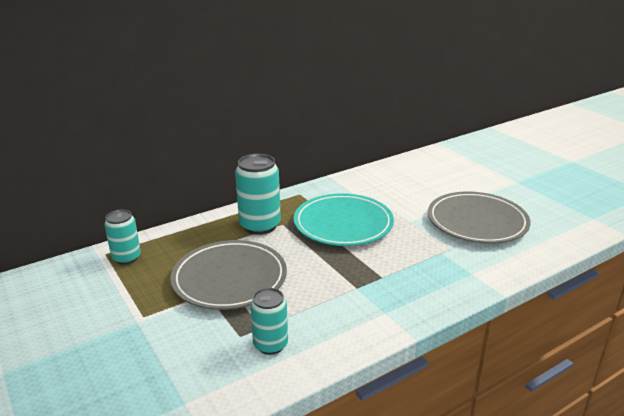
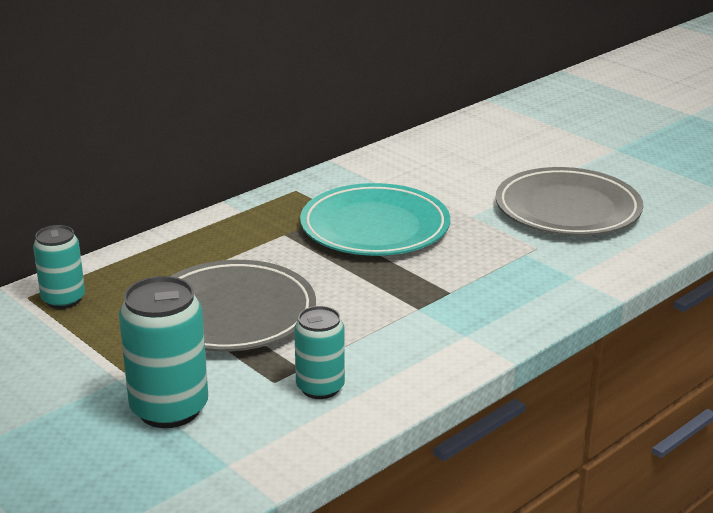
camera: 10 degrees left, 0 degrees up
turquoise can [235,154,281,235] -> turquoise can moved to [119,276,208,428]

